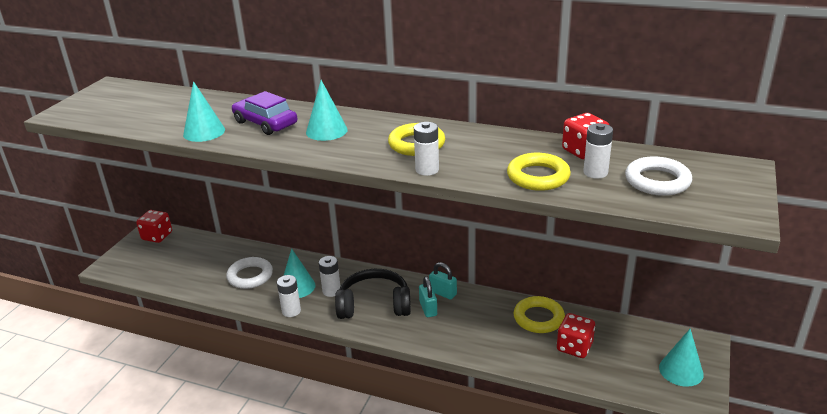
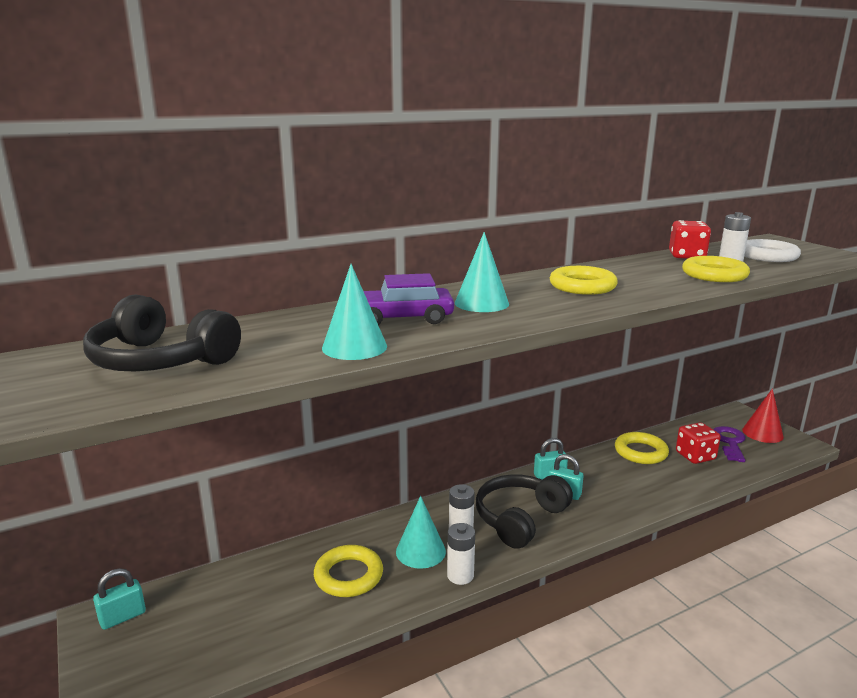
camera: 50 degrees left, 10 degrees down
red dice [136,210,172,243] -> turquoise padlock [93,568,146,630]
white ring [226,257,273,289] -> yellow ring [314,545,383,597]
white battery [414,122,439,176] -> none
turquoise cone [659,329,704,387] -> red cone [742,388,784,443]
none -> black headphones [83,294,241,371]
none -> purple key [713,426,746,462]

